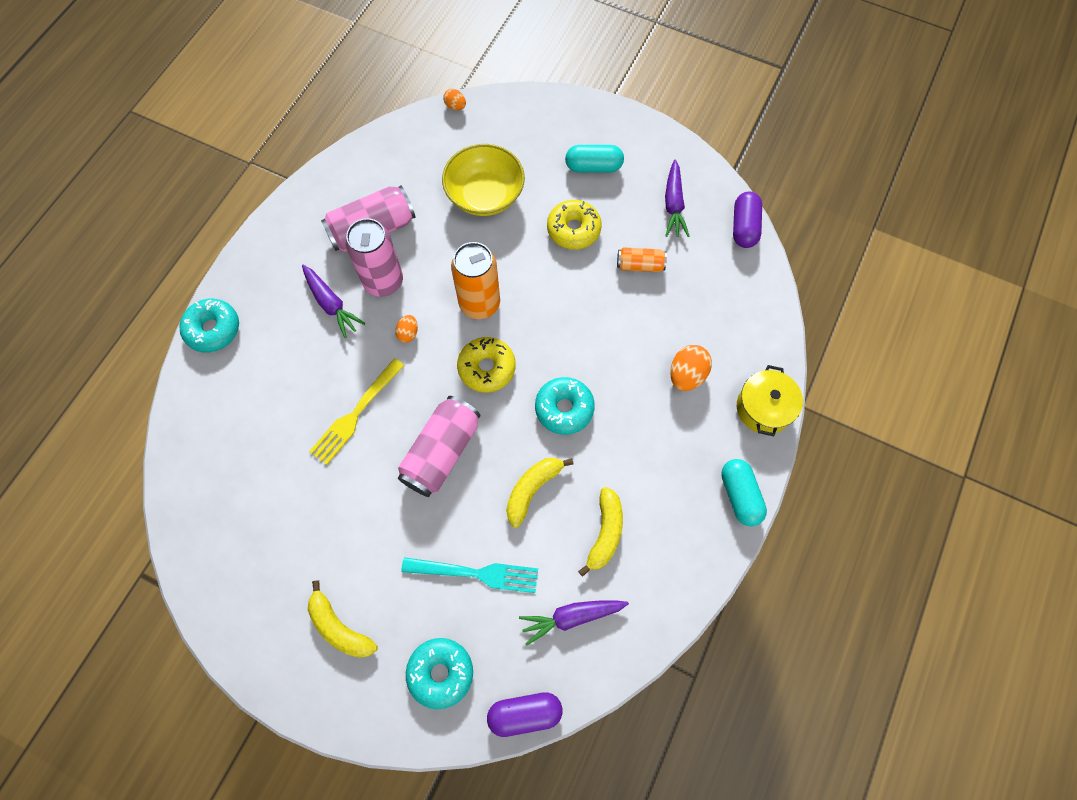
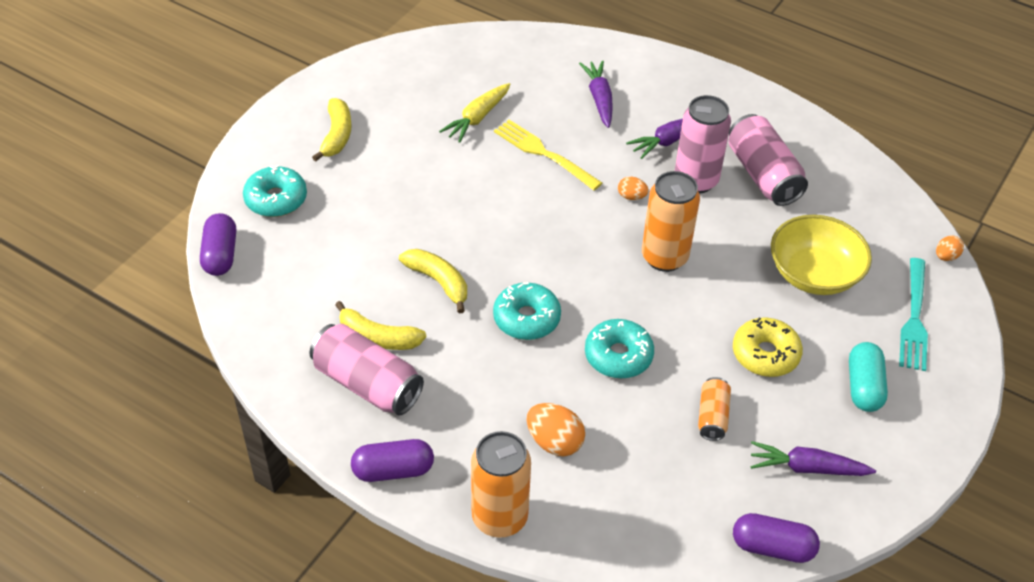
camera: 95 degrees right, 20 degrees down
turquoise donut [179,299,239,353] -> turquoise donut moved to [585,319,654,378]
yellow banana [308,580,378,658] -> yellow banana turned 135 degrees clockwise [312,98,352,162]
pink can [398,396,480,497] -> pink can moved to [309,324,424,415]
turquoise fork [401,557,538,593] -> turquoise fork moved to [899,258,928,371]
yellow donut [457,337,516,393] -> none
purple carrot [519,600,629,646] -> purple carrot moved to [579,60,613,128]
turquoise capsule [721,459,767,527] -> purple capsule [351,439,434,482]
yellow pot [737,365,803,436] -> orange can [471,431,531,538]
none -> yellow carrot [439,83,511,143]

